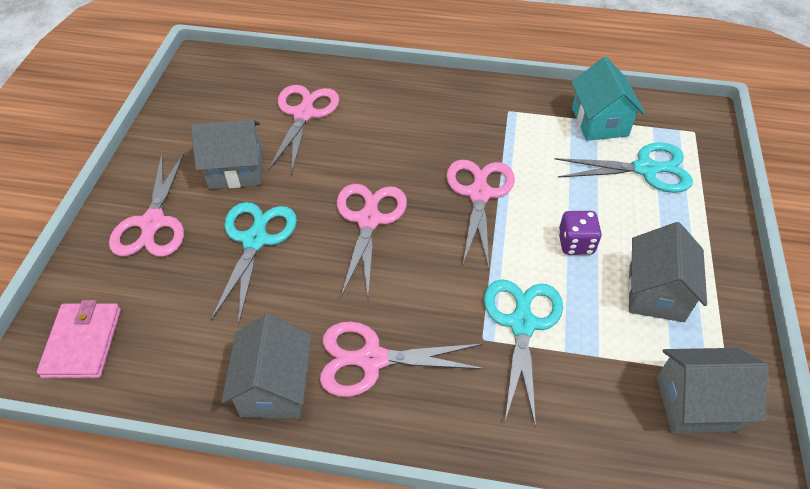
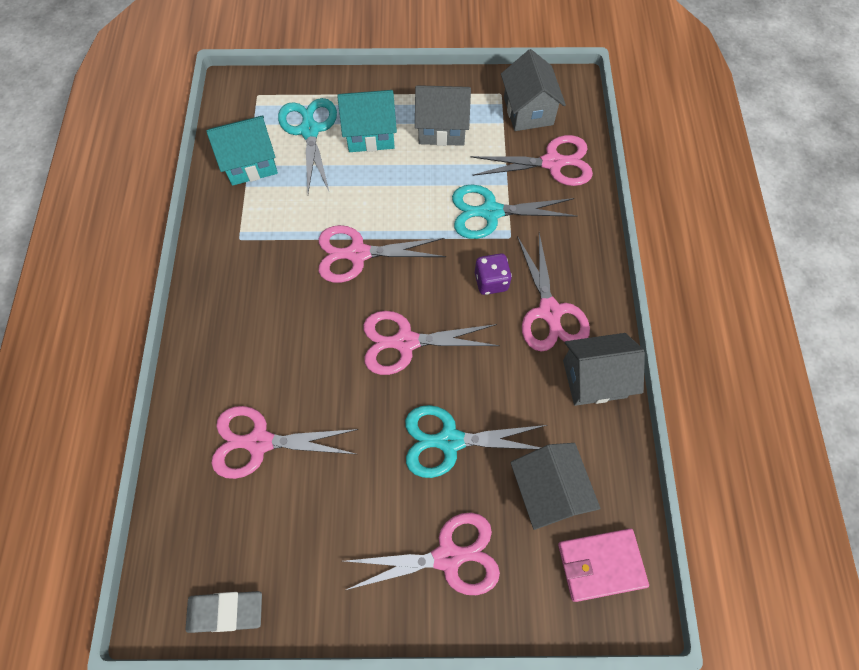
camera: 100 degrees left, 15 degrees up
grey house [191,120,262,189] -> grey house moved to [510,443,600,530]
purple dice [558,211,602,255] -> purple dice moved to [475,253,512,295]
none -> grey eraser [185,591,262,633]
none -> turquoise house [337,90,397,152]
none -> pink scissors [471,135,593,186]

